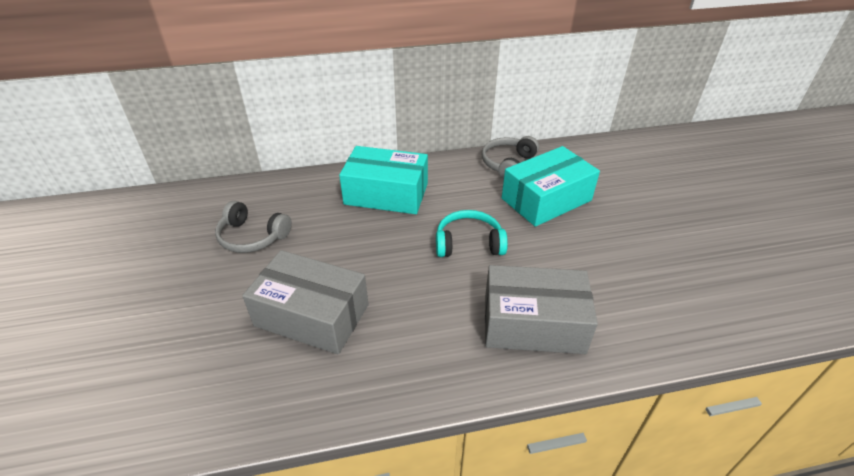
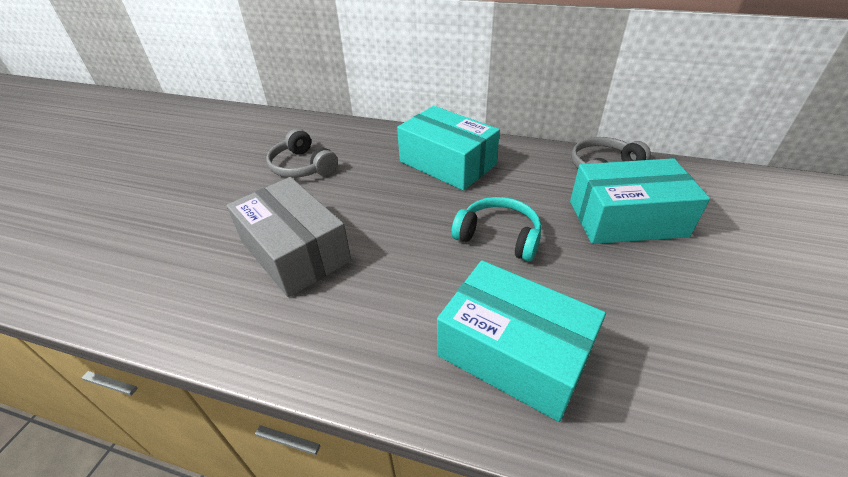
camera: 30 degrees right, 0 degrees up
grey box [485,265,598,354] -> turquoise box [437,260,606,422]

